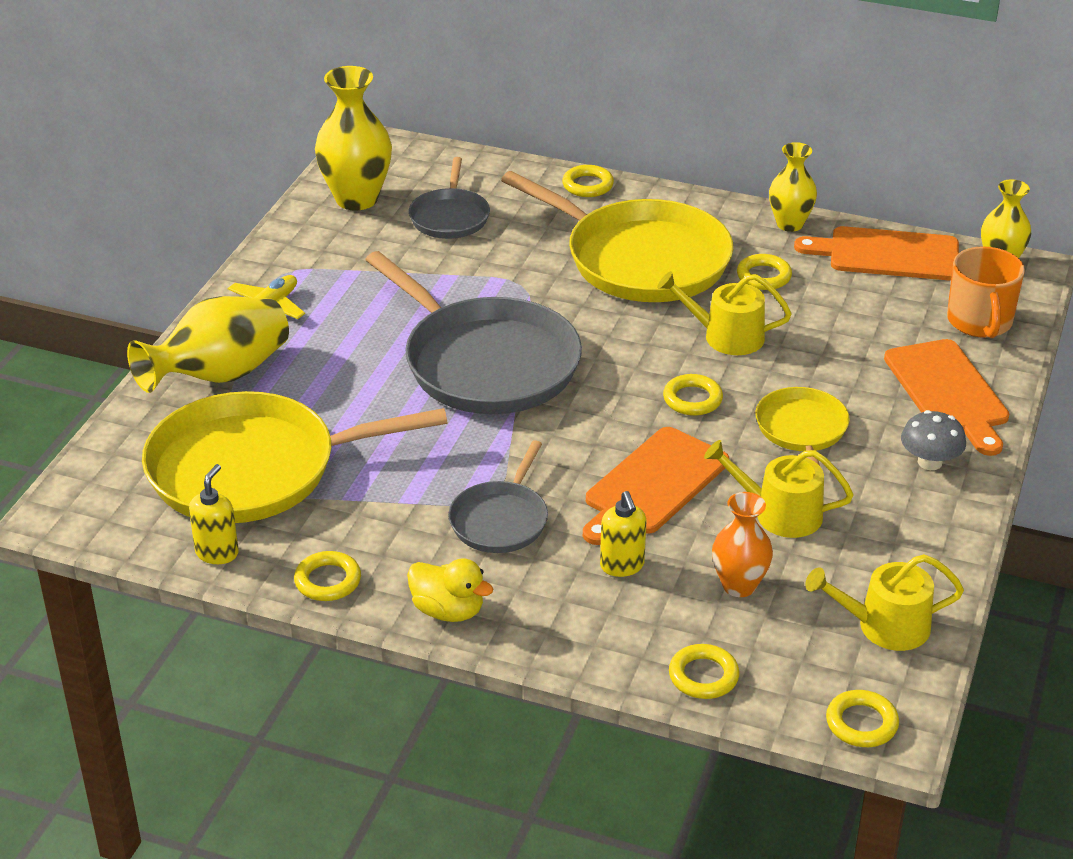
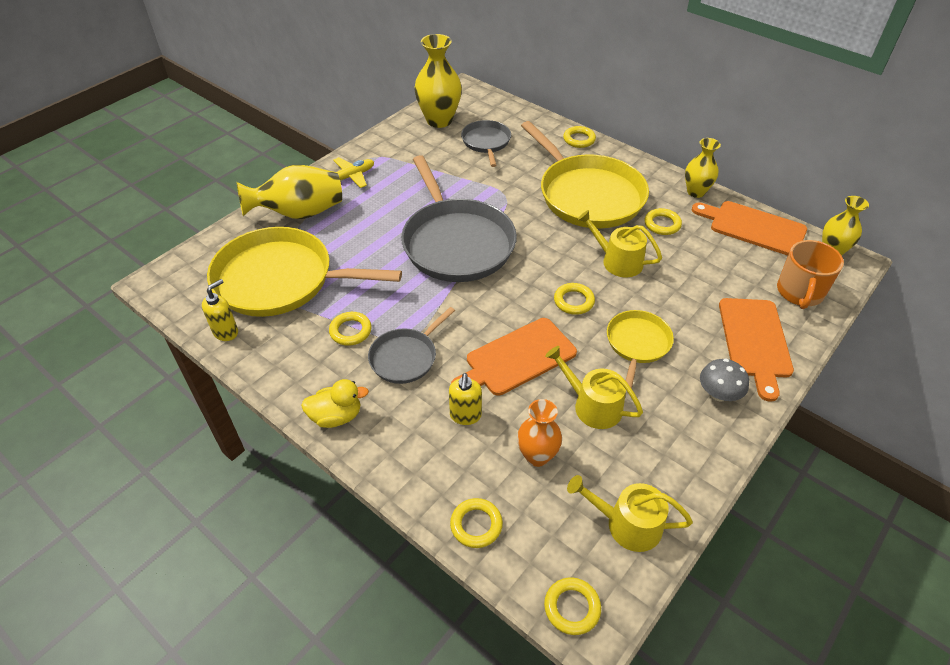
camera: 20 degrees right, 10 degrees up
yellow ring [294,551,361,601] -> yellow ring moved to [329,312,372,346]
yellow duck [407,558,493,622] -> yellow duck turned 60 degrees counterclockwise [301,379,369,428]
grey pan [409,157,490,239] -> grey pan turned 150 degrees clockwise [461,120,511,167]

